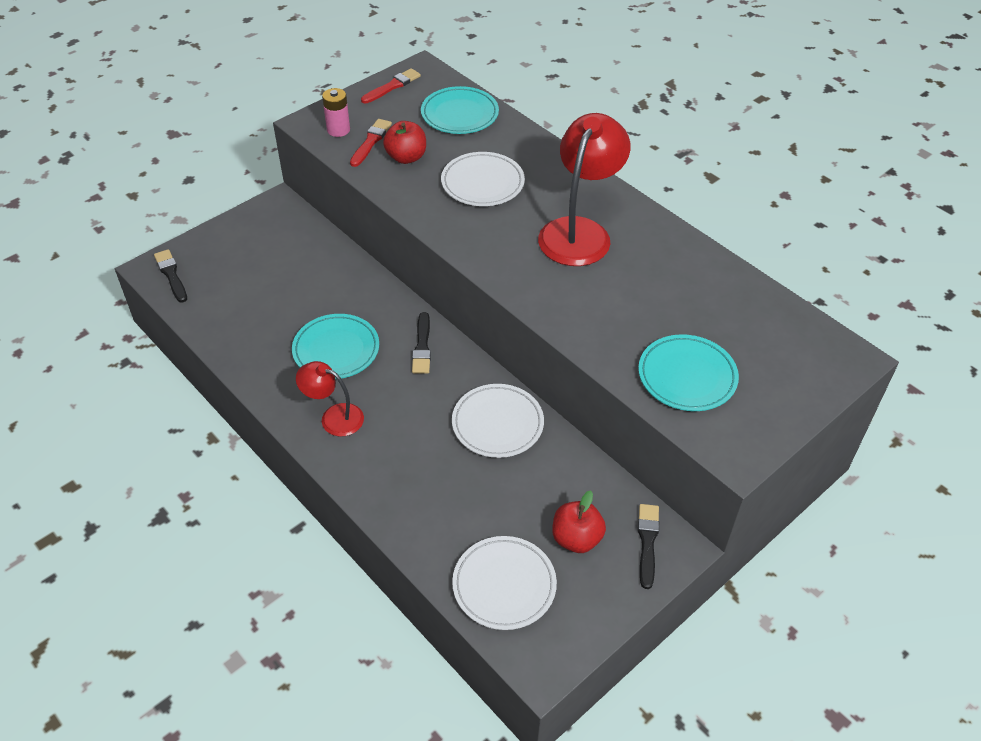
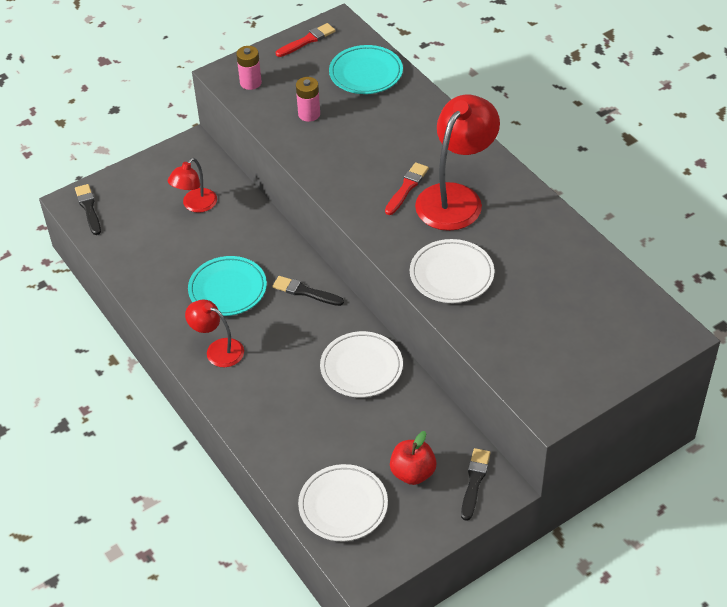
camera: 10 degrees right, 0 degrees up
red brush [350,119,392,167] -> red brush moved to [385,162,429,215]
red apple [383,121,426,164] -> pink battery [296,77,320,122]
black brush [412,312,431,374] -> black brush turned 105 degrees clockwise [273,276,344,306]
white plate [441,152,525,206] -> white plate moved to [410,239,495,303]
turquoise plate [638,334,739,411] -> none
none -> red lamp [168,158,217,213]

